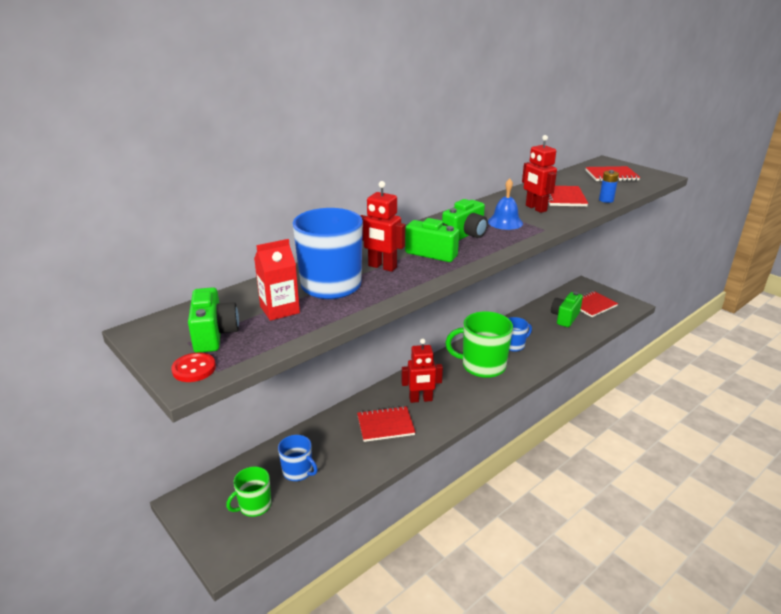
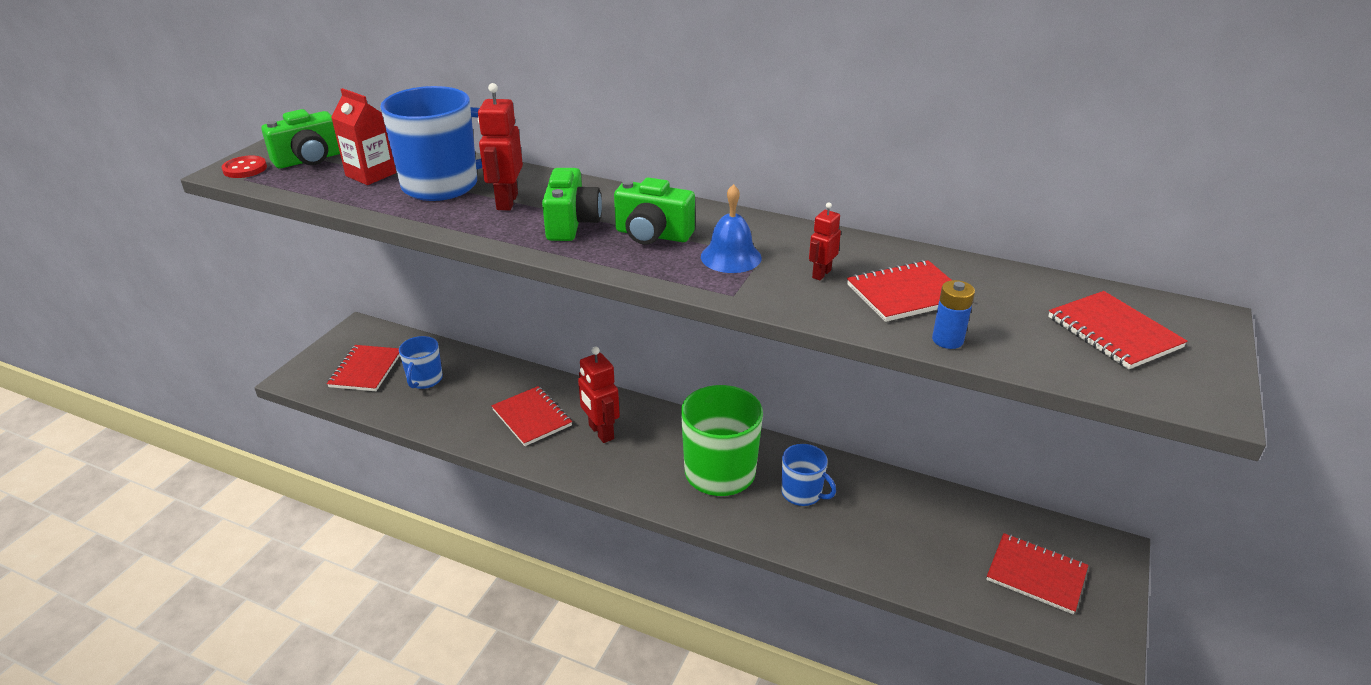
camera: 65 degrees right, 5 degrees up
green mug [226,466,271,517] -> red notebook [327,345,400,391]
red robot [522,135,557,213] -> red robot [809,202,841,280], size x0.57
green camera [551,292,583,327] -> none

